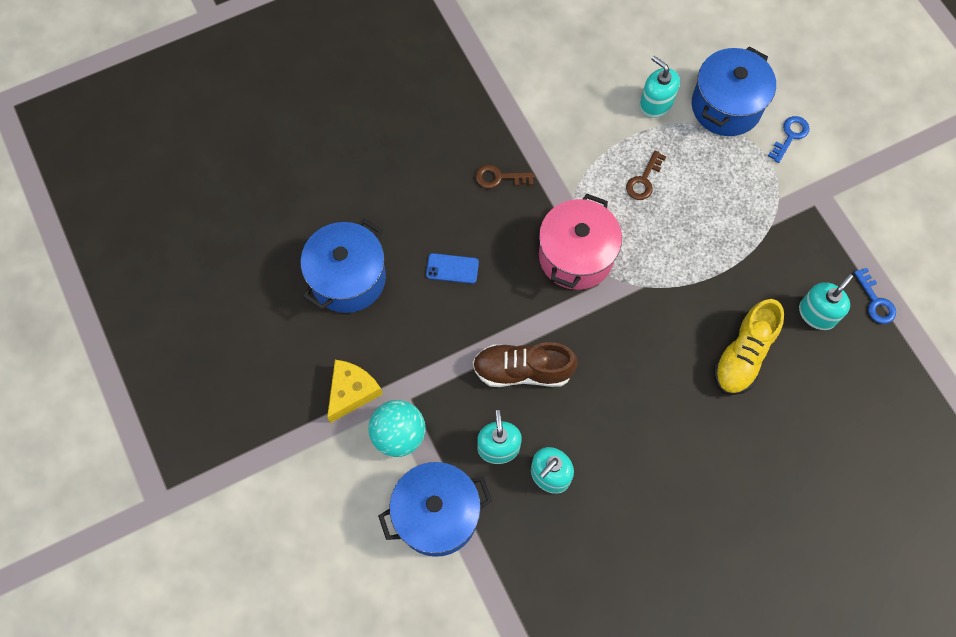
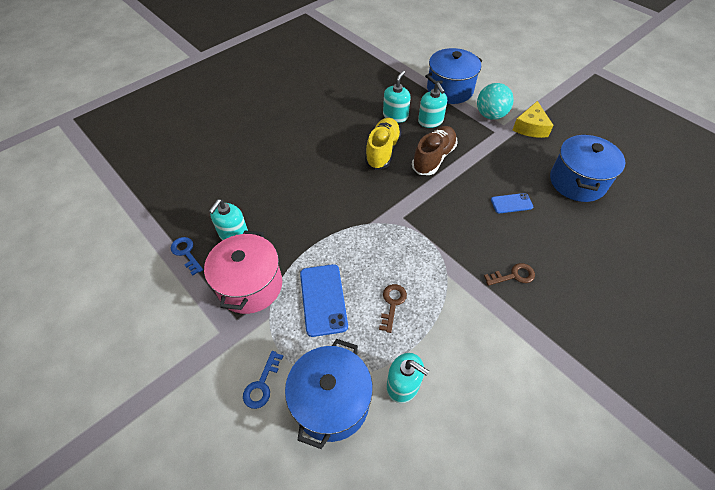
camera: 165 degrees right, 15 degrees down
brown shoe [473,342,578,387] -> brown shoe turned 45 degrees counterclockwise [412,126,457,175]
pink pot [539,194,622,290] -> pink pot moved to [204,231,282,314]
yellow shoe [714,299,784,395] -> yellow shoe moved to [365,118,401,170]
none -> blue phone [300,264,348,337]

